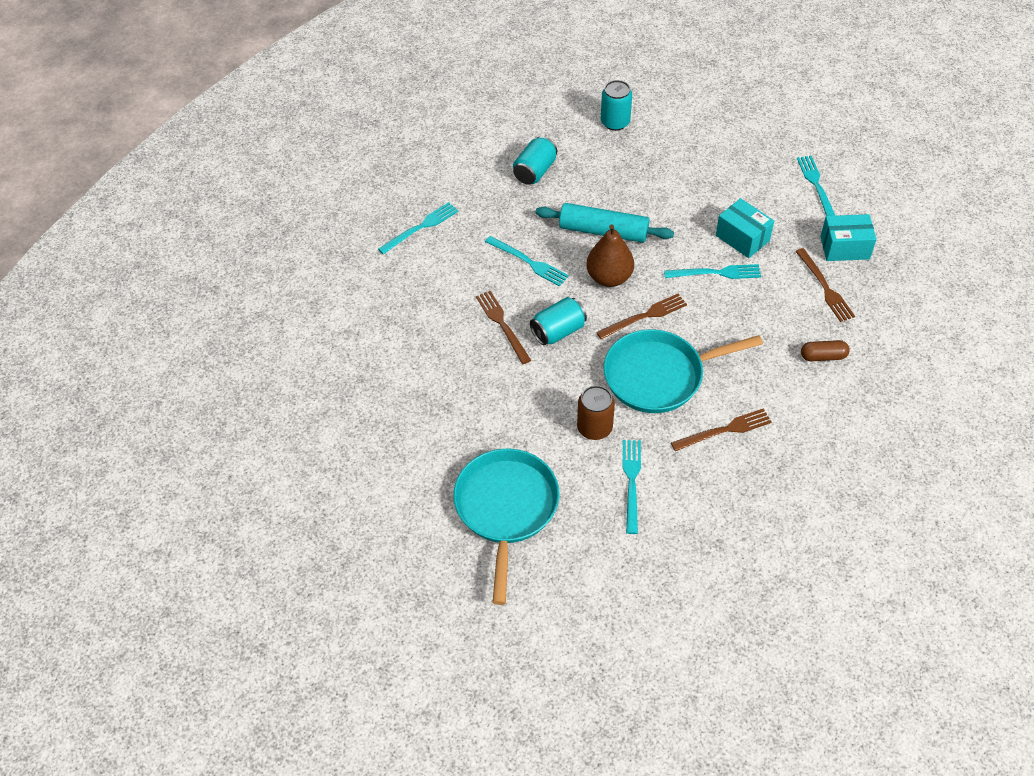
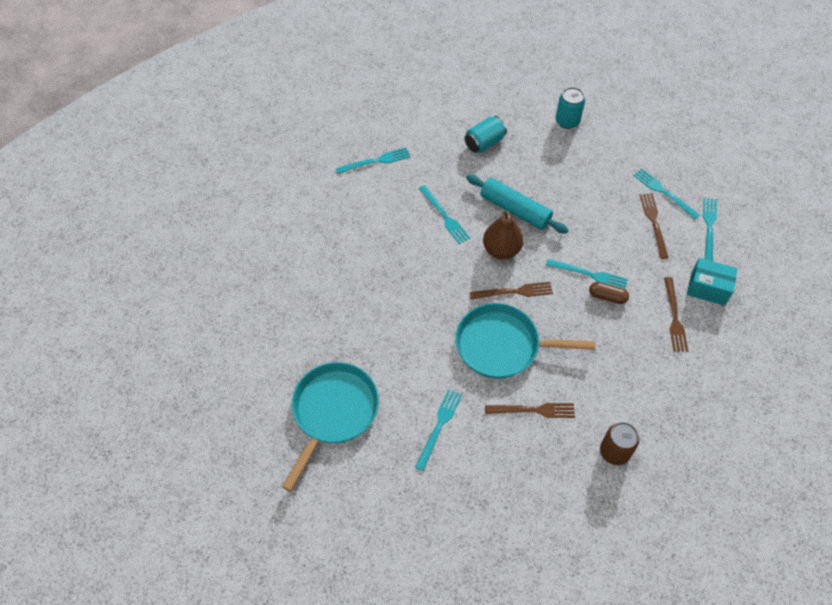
camera: 20 degrees right, 5 degrees up
brown fork [476,291,531,364] -> brown fork moved to [640,193,669,259]
turquoise can [530,297,587,345] -> none
brown can [577,385,615,440] -> brown can moved to [600,422,639,465]
turquoise box [716,198,774,258] -> none
brown capsule [801,340,850,361] -> brown capsule moved to [589,282,629,304]
none -> turquoise fork [633,168,700,219]

